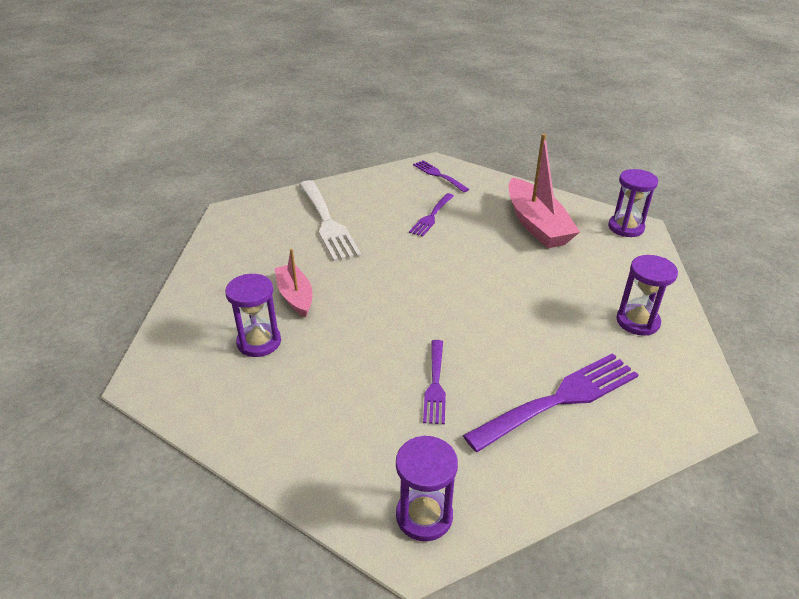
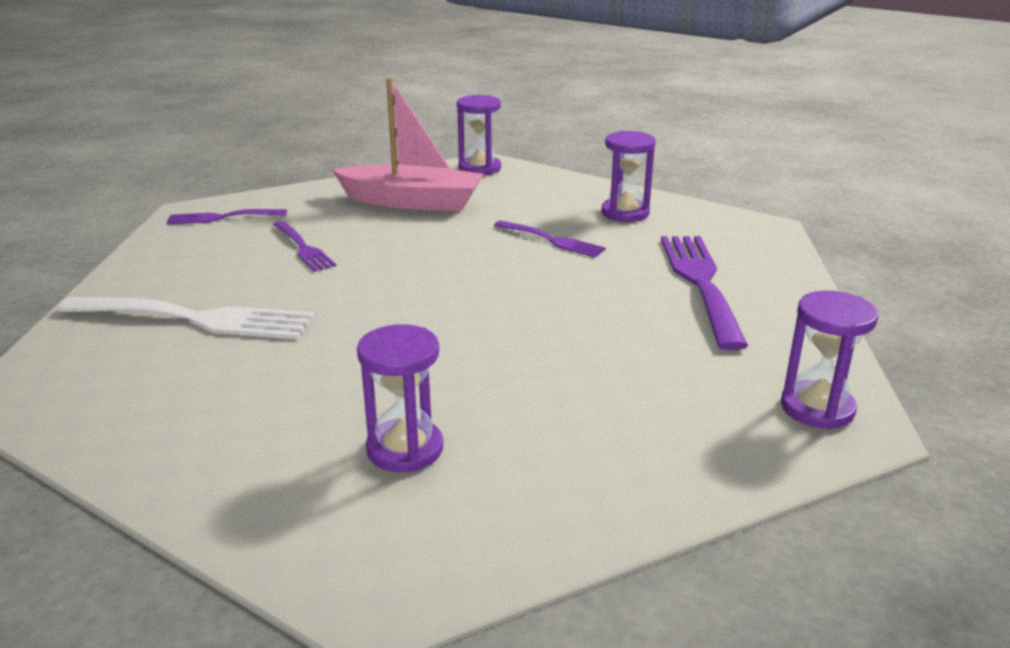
camera: 60 degrees left, 10 degrees down
pink boat [274,249,313,317] -> none
purple fork [423,340,446,424] -> purple fork moved to [494,220,606,258]

